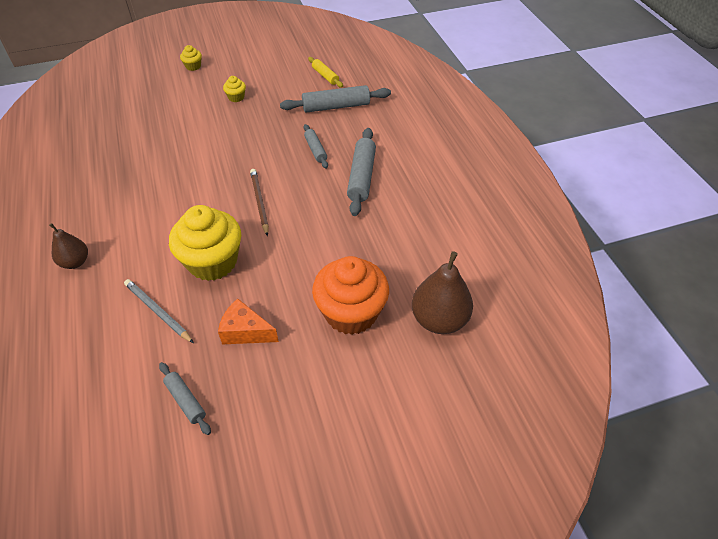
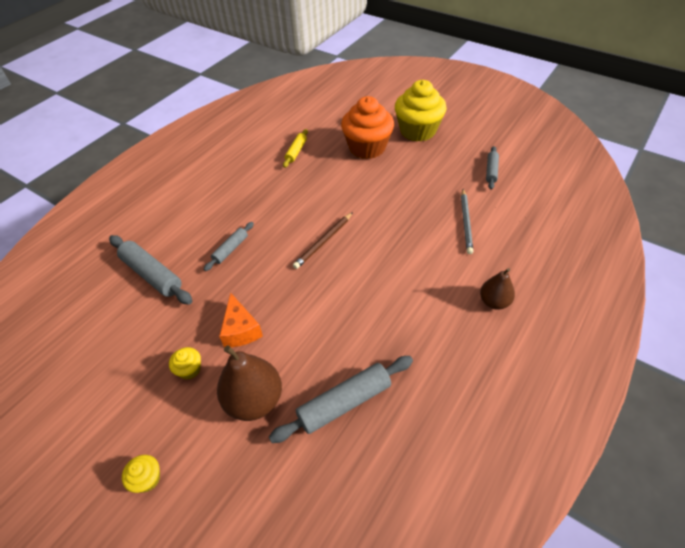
camera: 125 degrees left, 0 degrees up
yellow cupcake [169,205,241,281] -> yellow cupcake moved to [395,80,447,141]
orange cheese [218,298,279,344] -> orange cheese moved to [219,293,263,348]
yellow rolling pin [308,57,343,88] -> yellow rolling pin moved to [283,129,308,168]
grey rolling pin [347,128,376,216] -> grey rolling pin moved to [269,356,413,443]
brown pear [412,251,473,334] -> brown pear moved to [217,345,282,421]

